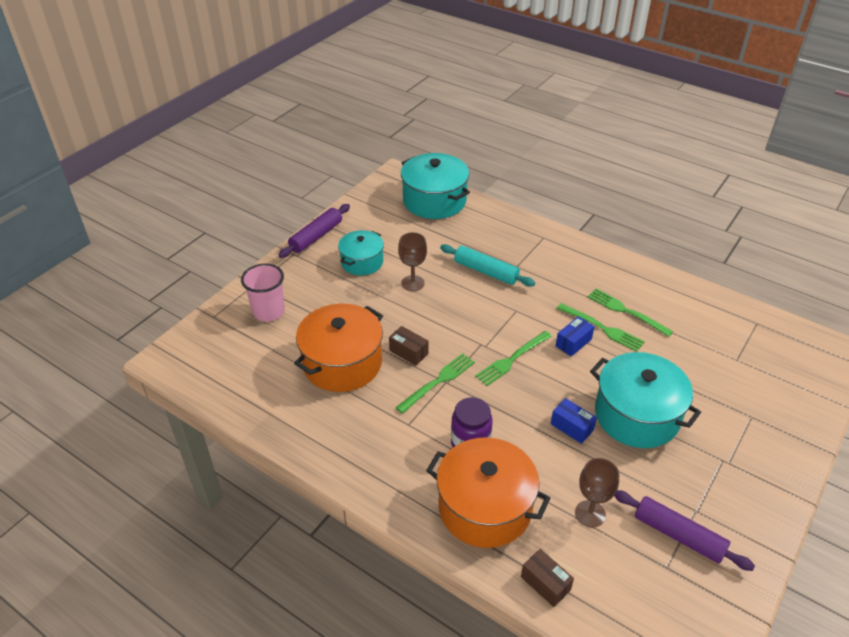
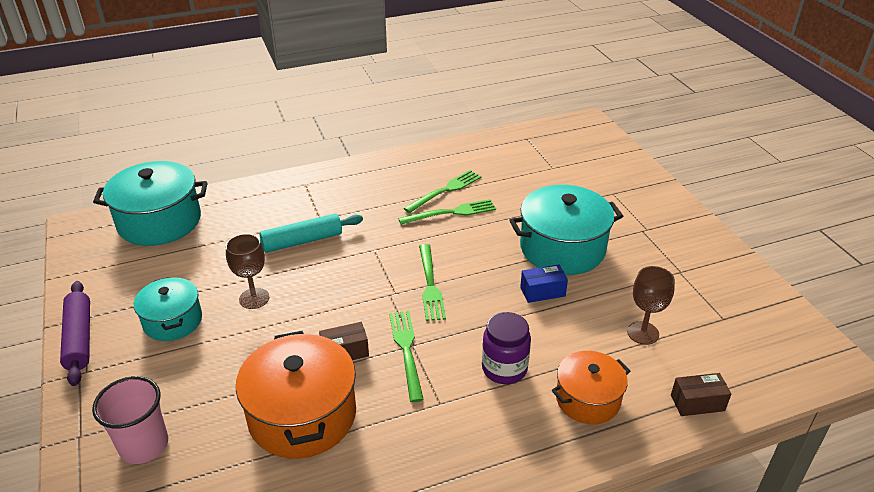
camera: 55 degrees left, 5 degrees down
orange pot [426,438,550,548] -> orange pot [552,351,630,424], size x0.61
blue box [556,316,595,357] -> none
green fork [588,288,673,337] -> green fork turned 150 degrees clockwise [403,170,481,213]
purple rolling pin [614,490,755,571] -> none

